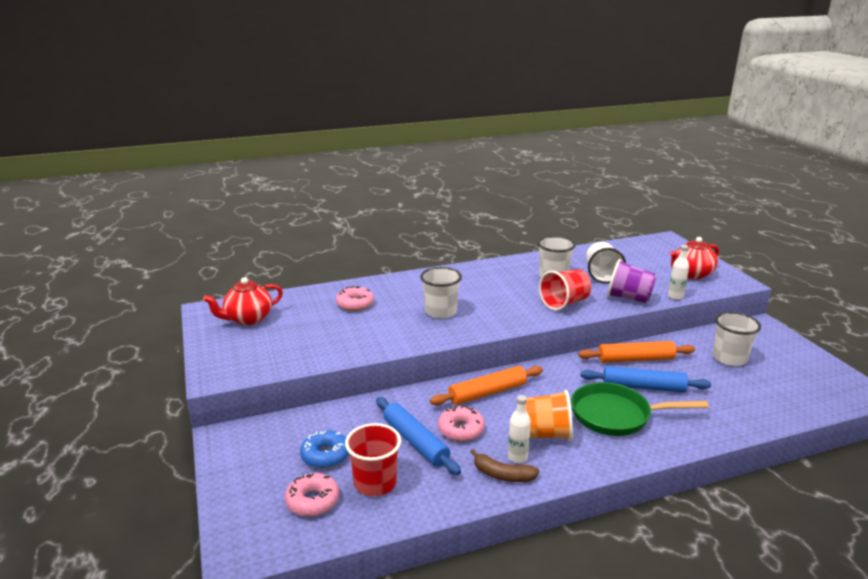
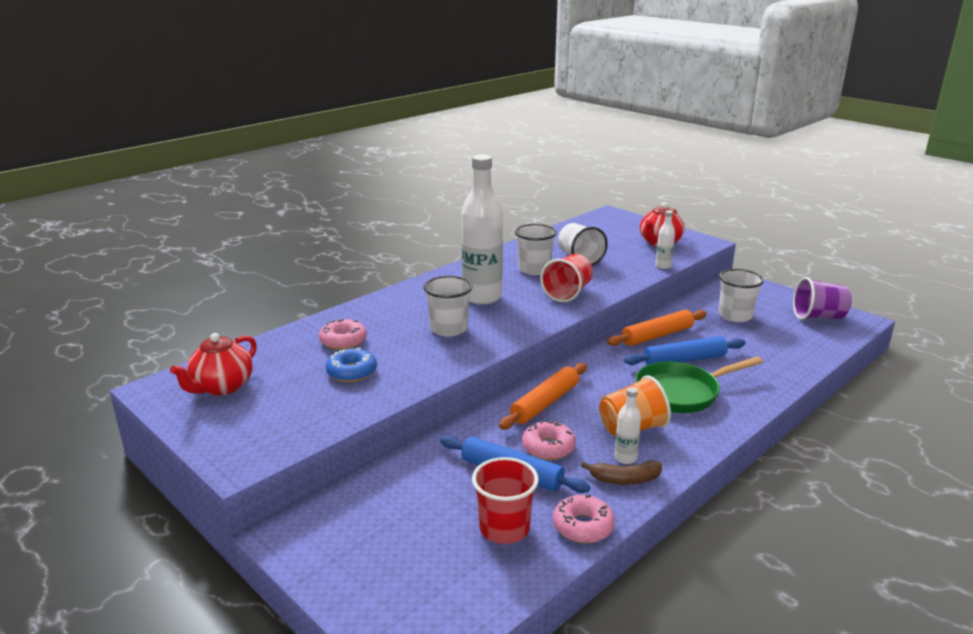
camera: 25 degrees left, 0 degrees up
pink donut [285,473,339,517] -> pink donut moved to [553,495,615,543]
blue donut [300,430,349,469] -> blue donut moved to [326,348,377,382]
purple cup [607,259,657,303] -> purple cup moved to [793,277,852,320]
none -> white bottle [461,155,503,305]

